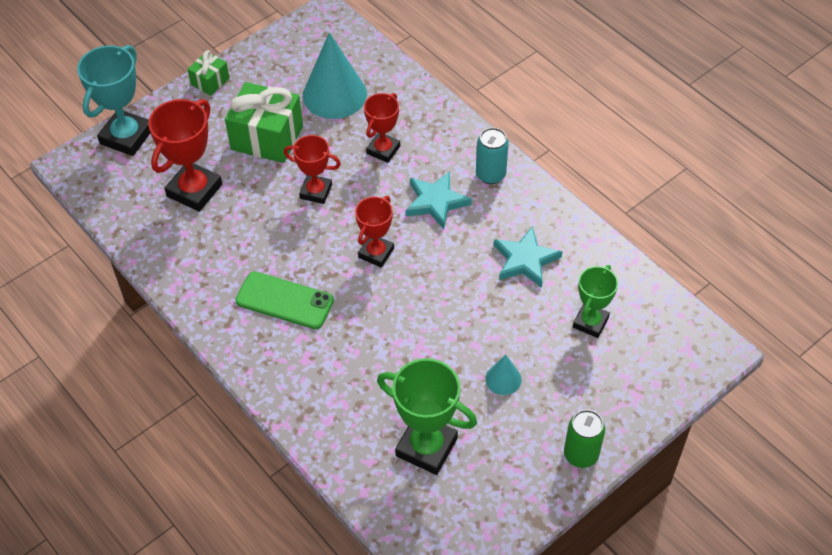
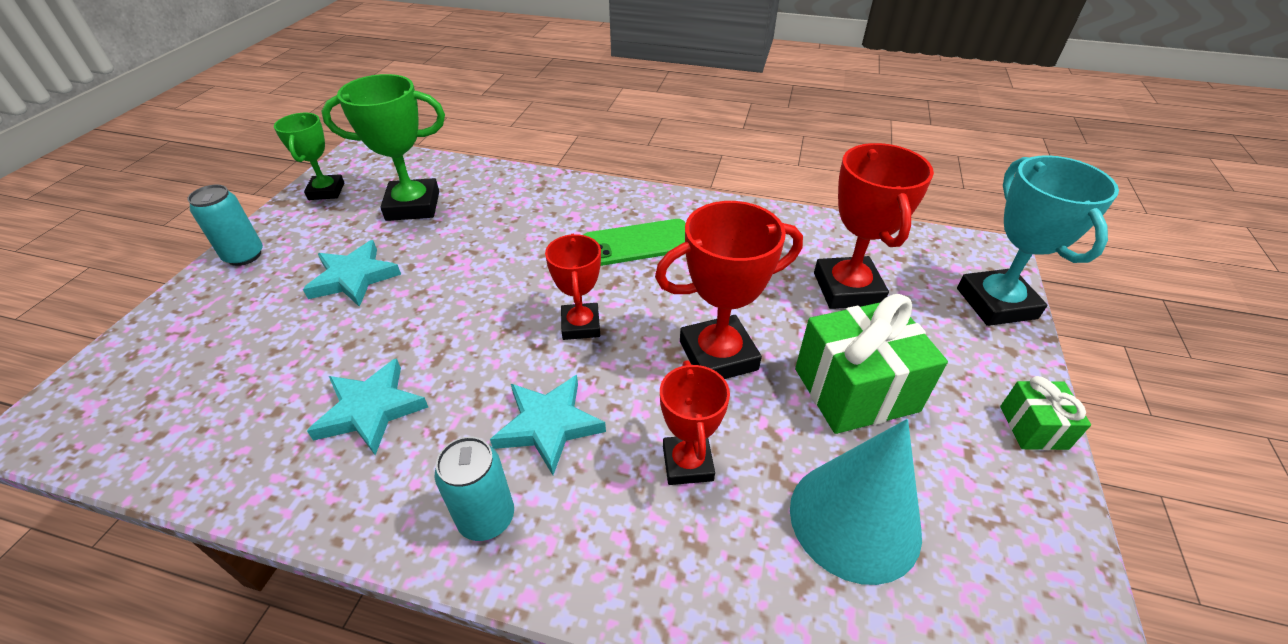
camera: 145 degrees right, 10 degrees down
red trophy [284,135,341,204] -> red trophy [655,201,803,379], size x1.57
turquoise cone [485,355,521,395] -> turquoise star [303,240,401,307]
green can [564,410,605,468] -> turquoise can [188,185,263,266]
green trophy [573,265,618,338] -> green trophy moved to [274,113,344,200]

